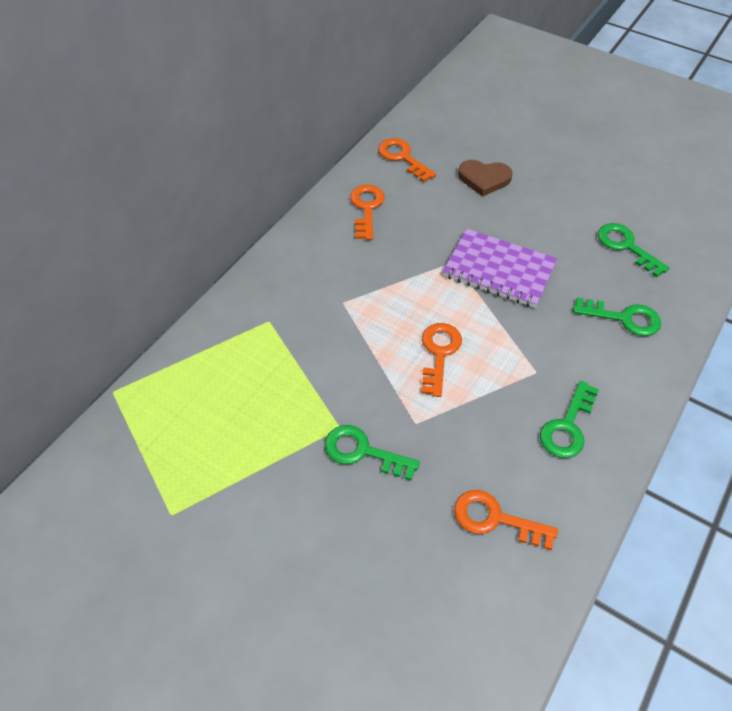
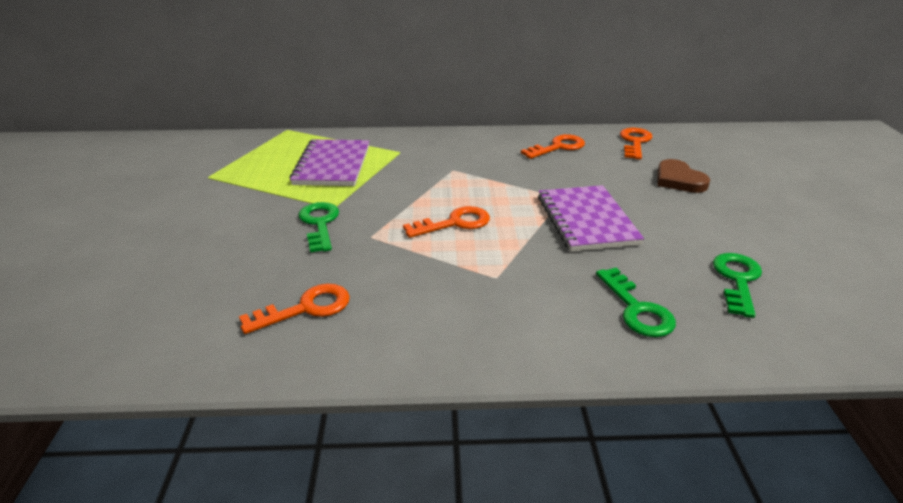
camera: 55 degrees right, 20 degrees down
orange key [454,490,558,550] -> orange key turned 75 degrees clockwise [239,284,350,334]
green key [540,381,599,458] -> none
none -> purple notebook [290,139,369,186]

